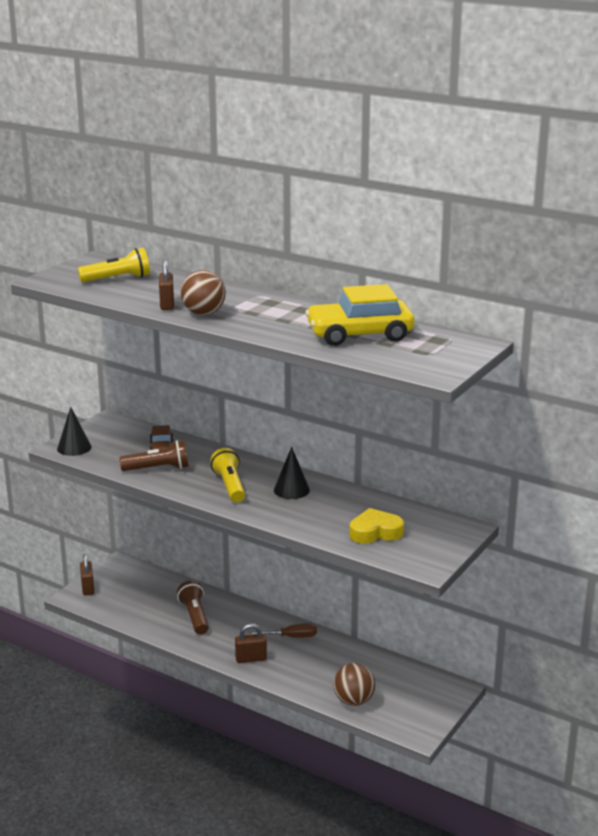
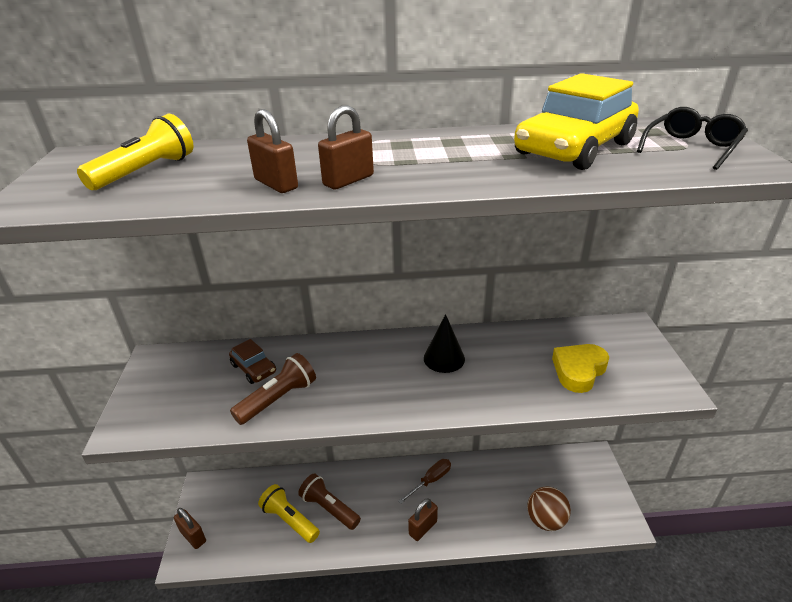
camera: 35 degrees left, 10 degrees up
black cone [57,407,92,456] -> none
brown ball [181,270,226,315] -> brown padlock [318,105,374,189]
yellow flashlight [210,448,245,502] -> yellow flashlight moved to [258,484,320,543]
none -> black glasses [637,107,748,170]

